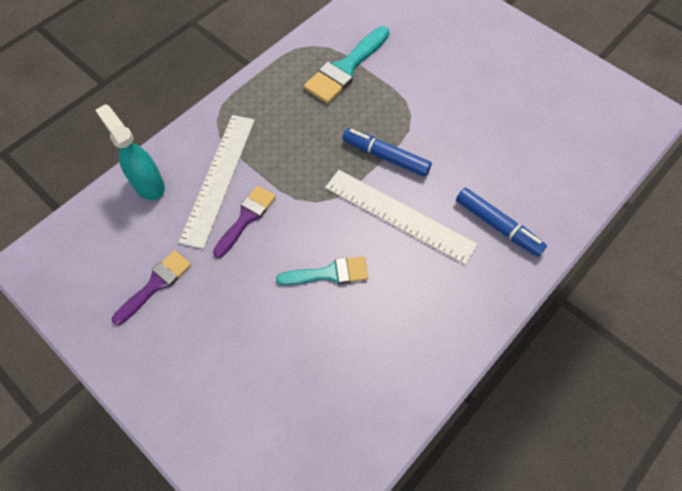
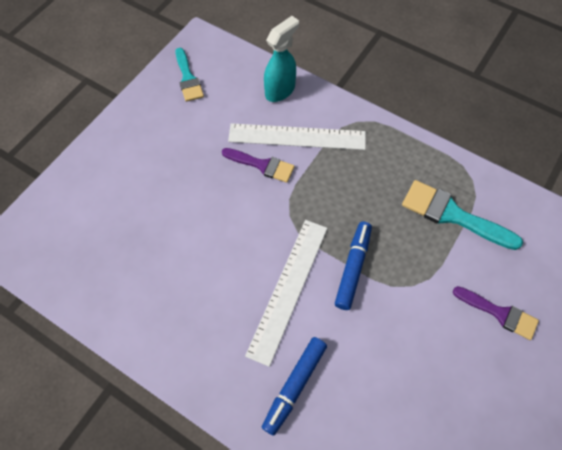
camera: 80 degrees right, 0 degrees up
purple brush [112,250,191,325] -> purple brush moved to [453,286,539,340]
turquoise brush [276,256,368,285] -> turquoise brush moved to [175,48,204,102]

